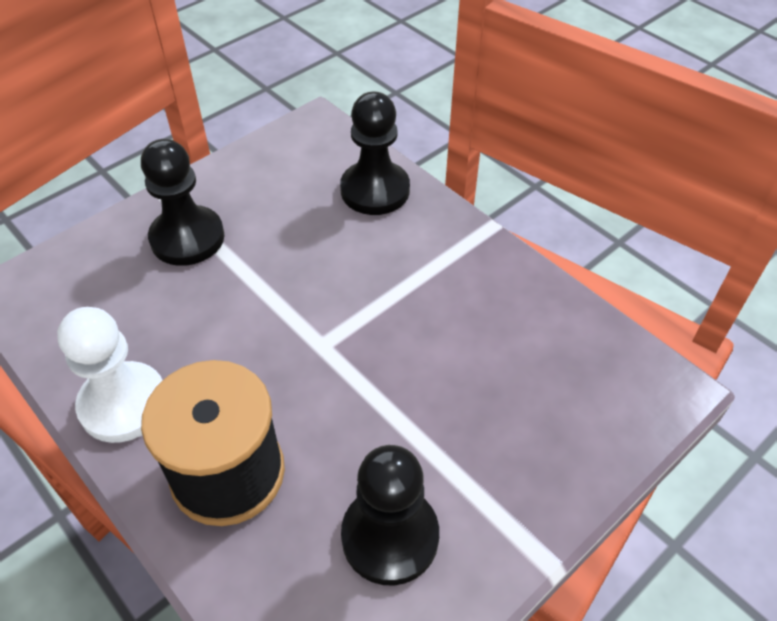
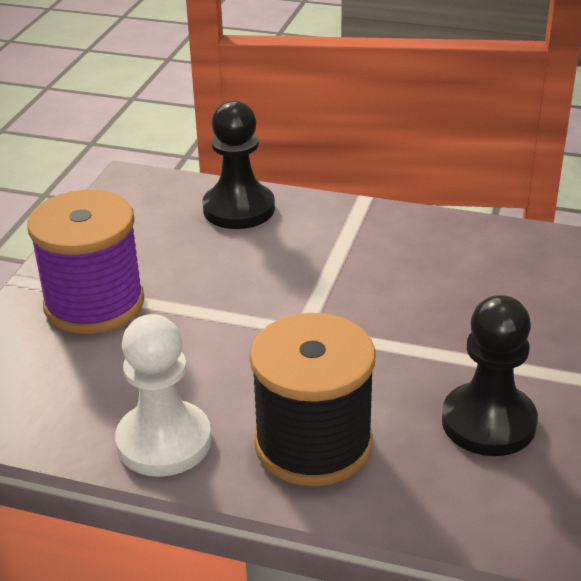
camera: 30 degrees left, 15 degrees down
black pawn [141,139,224,266] -> purple spool [27,190,144,334]

